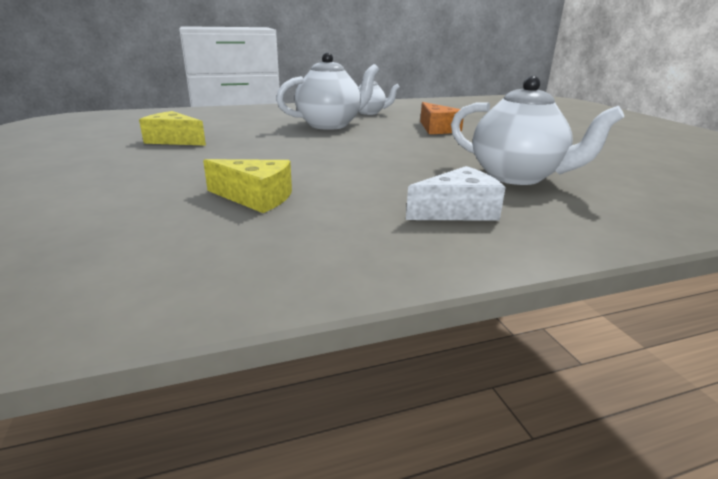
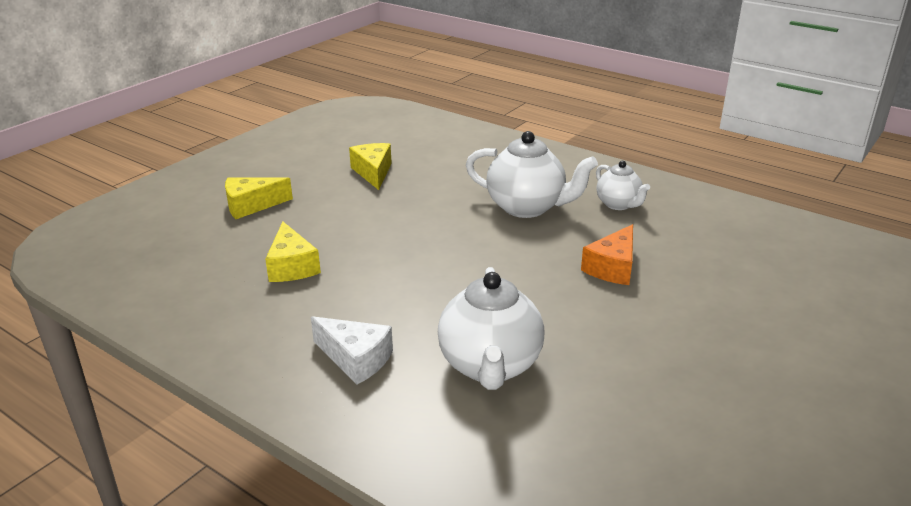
camera: 55 degrees right, 5 degrees up
none -> yellow cheese [225,177,293,219]

